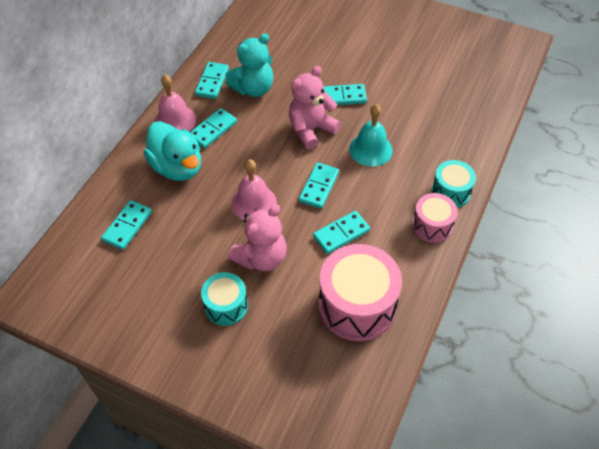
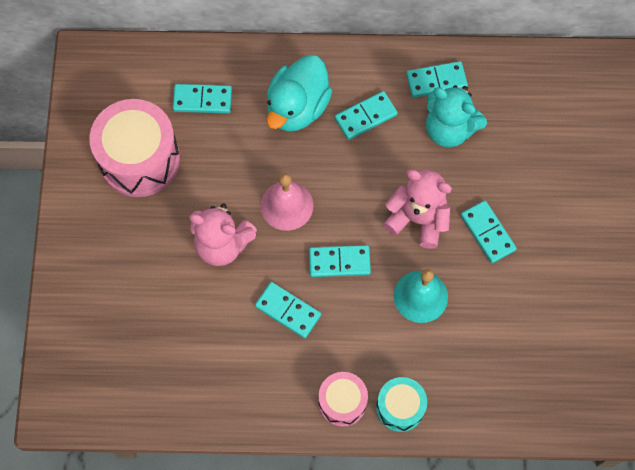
camera: 65 degrees right, 15 degrees up
pink bell [154,75,196,131] -> none
turquoise domino [190,108,237,148] -> turquoise domino turned 45 degrees counterclockwise [335,91,398,140]
turquoise drum [201,272,248,326] -> none
pink drum [319,244,402,341] -> pink drum moved to [89,99,180,197]

